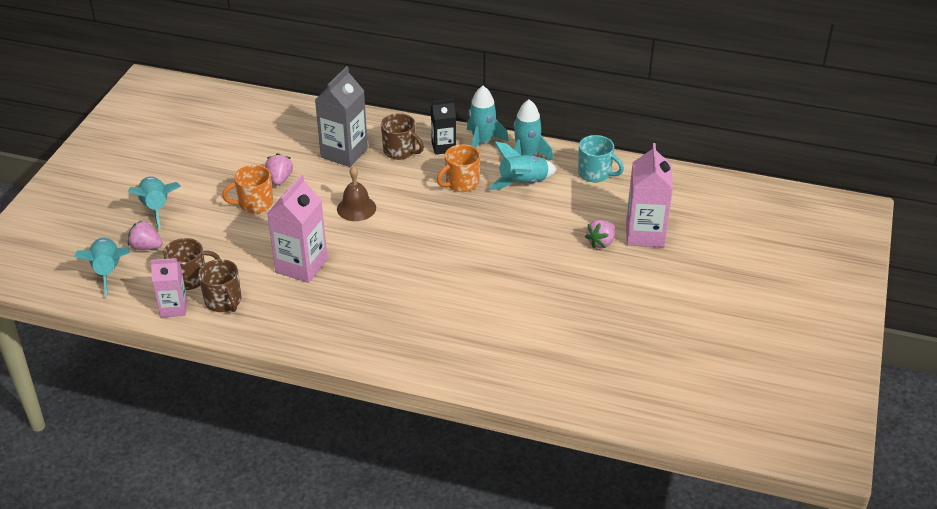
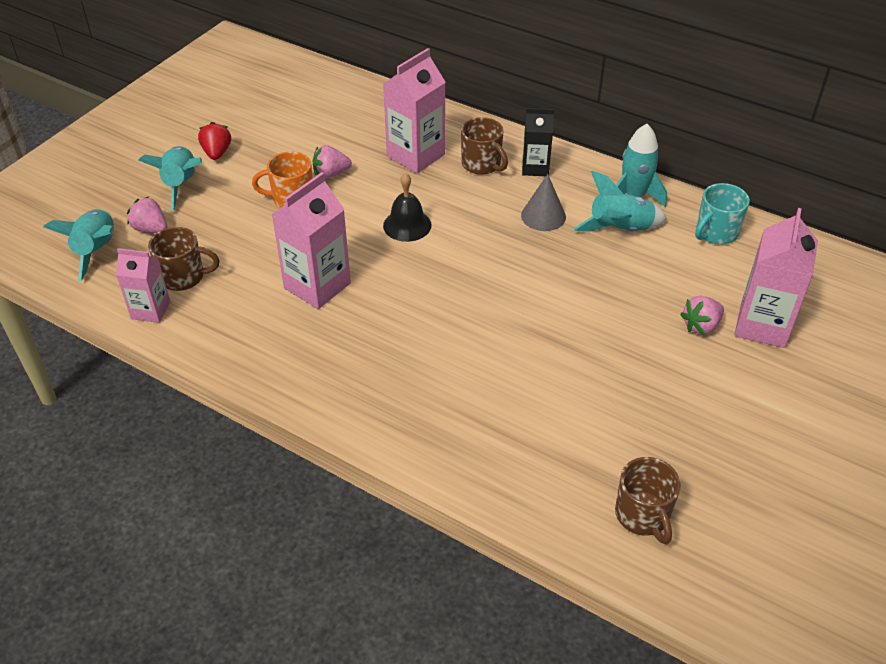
camera: 15 degrees right, 5 degrees up
brown mug [198,259,242,312] -> brown mug moved to [615,457,681,544]
pink strawberry [265,153,293,185] -> pink strawberry turned 120 degrees counterclockwise [313,145,352,179]
grey carton [315,66,368,167] -> pink carton [383,48,445,173]
brown bell [337,166,376,221] -> black bell [383,173,432,242]
orange mug [437,144,480,192] -> grey cone [521,174,566,231]
turquoise rocket [467,86,509,148] -> none
turquoise mug [578,135,624,182] -> turquoise mug turned 90 degrees clockwise [695,183,750,245]
none -> red strawberry [198,122,231,160]

